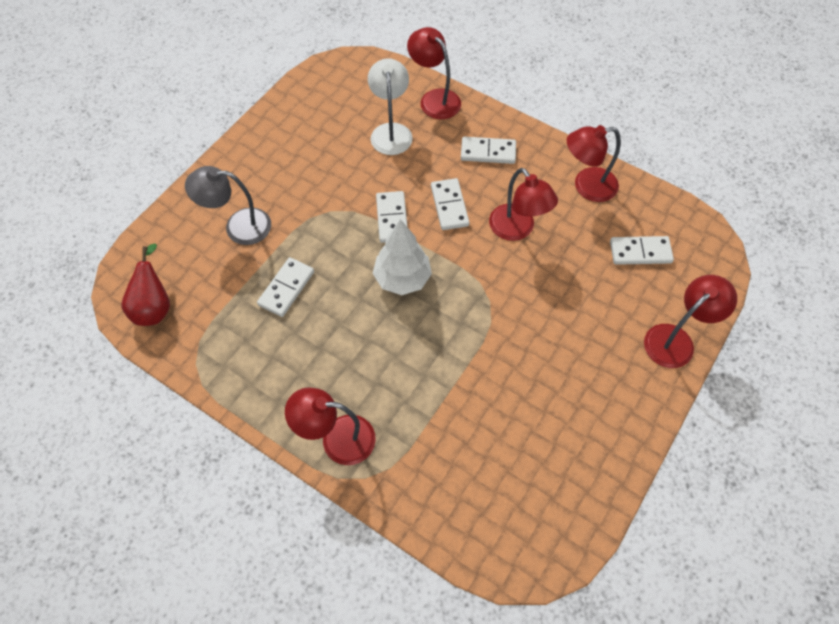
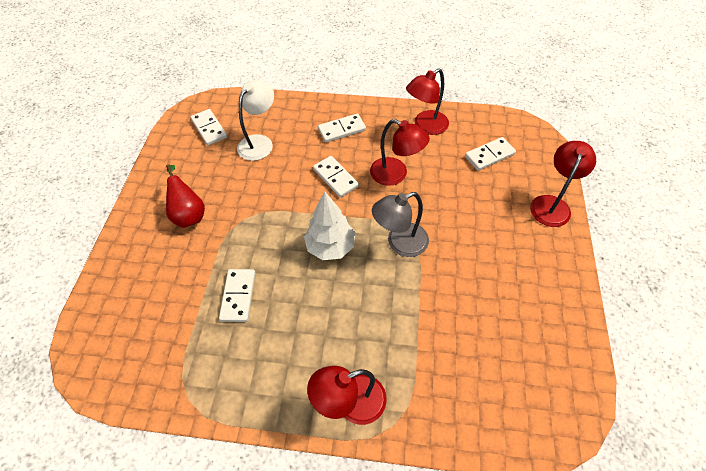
camera: 25 degrees left, 5 degrees down
red pear [122,243,170,326] -> red pear moved to [166,165,205,228]
grey lamp [185,166,271,245] -> grey lamp moved to [372,192,429,257]
white lamp [368,58,413,155] -> white lamp turned 60 degrees clockwise [237,80,274,161]
white domino [376,191,408,243] -> white domino moved to [191,109,227,146]
red lamp [407,27,461,119] -> none

